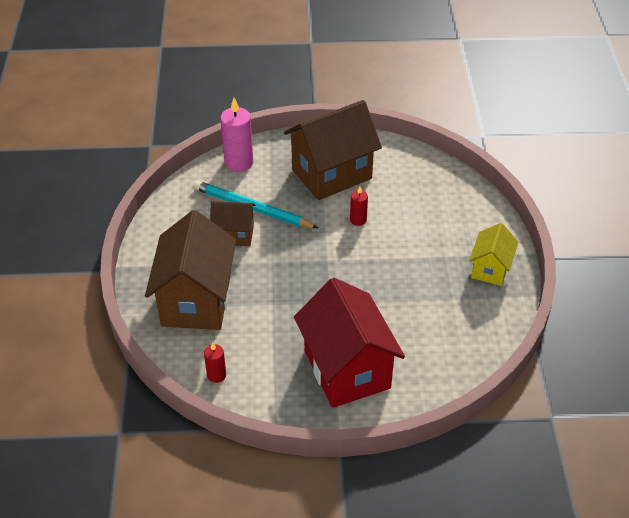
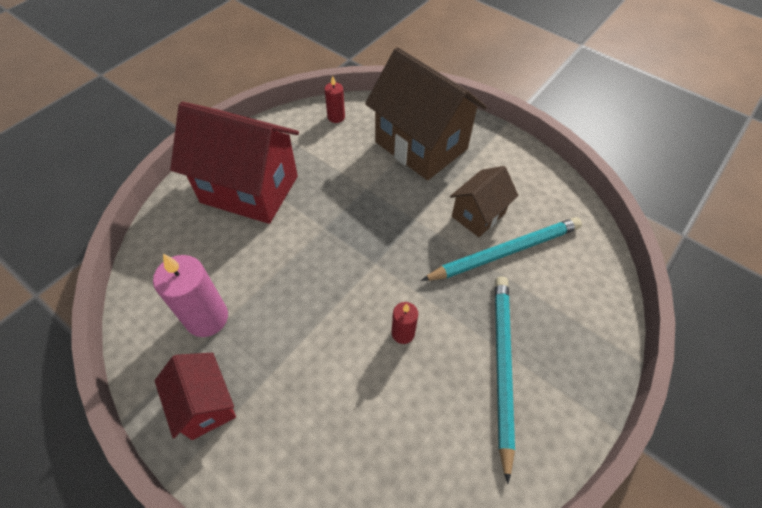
camera: 130 degrees right, 10 degrees up
pink candle [220,98,253,172] -> pink candle moved to [153,254,228,337]
brown house [284,100,382,200] -> turquoise pencil [495,276,515,484]
yellow house [469,223,518,286] -> red house [155,353,236,440]

